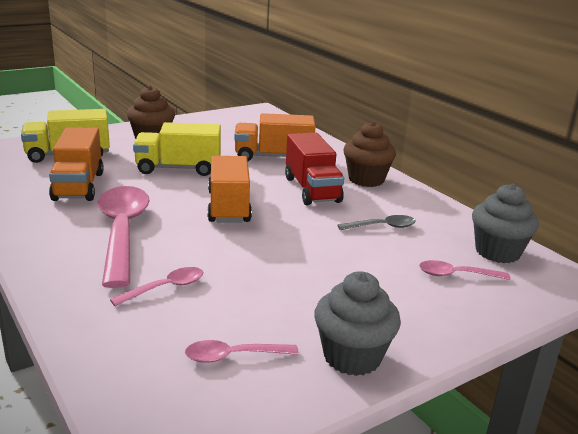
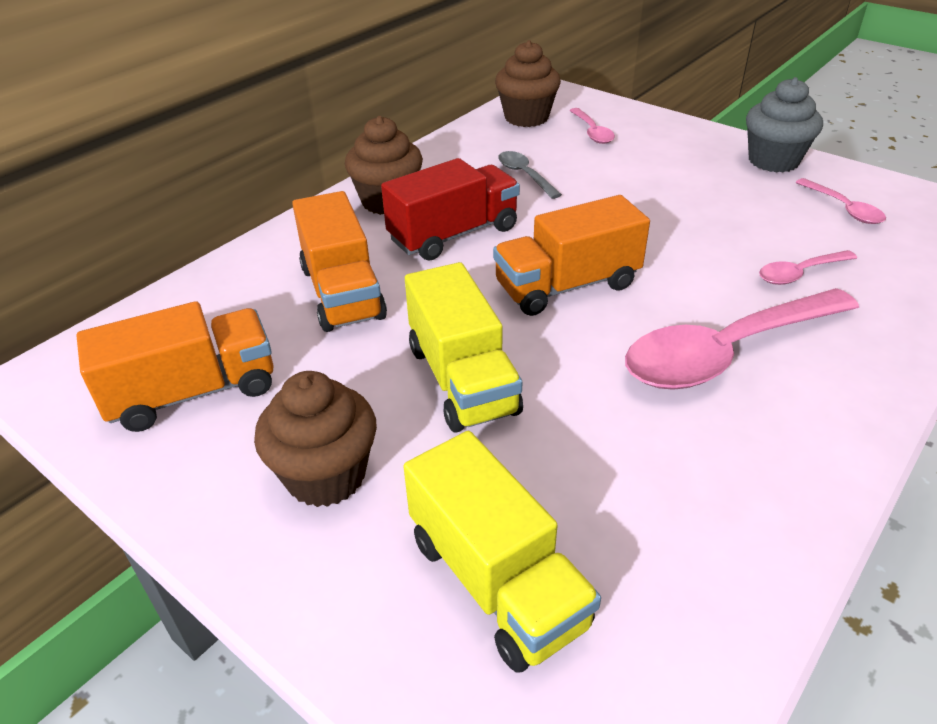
camera: 105 degrees left, 15 degrees up
orange truck [49,127,104,201] -> orange truck moved to [76,301,274,432]
pink spoon [110,267,203,306] -> pink spoon turned 60 degrees counterclockwise [759,250,857,285]
grey cupcake [472,183,539,263] -> brown cupcake [495,40,561,127]

